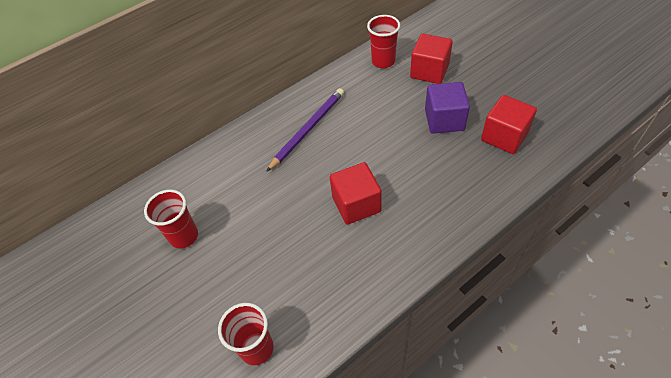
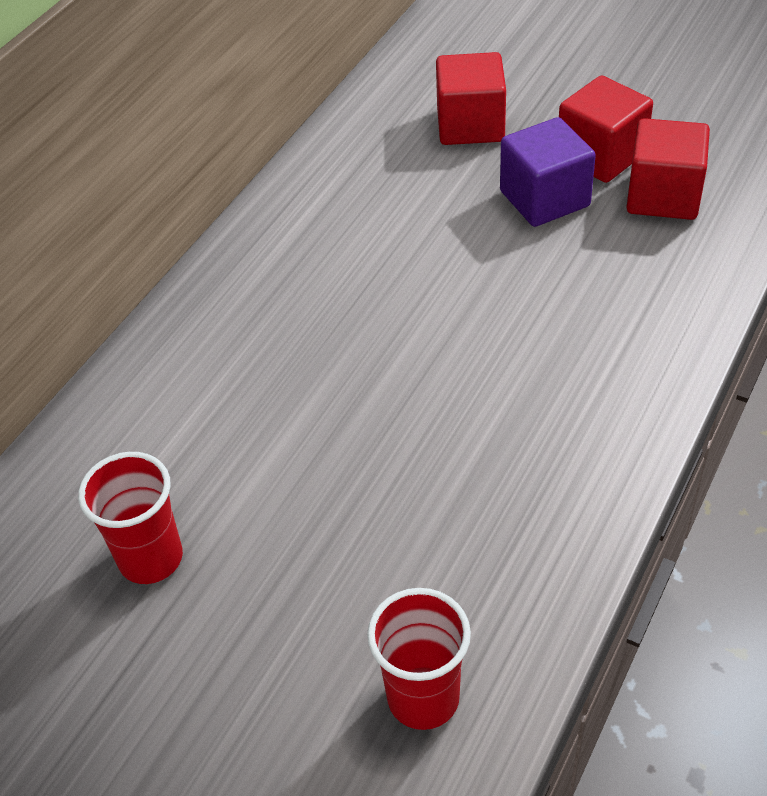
camera: 25 degrees left, 5 degrees down
purple pencil [266,88,344,172] -> none
red cube [330,162,382,225] -> red cube moved to [559,76,653,183]
red cup [367,15,400,68] -> none

